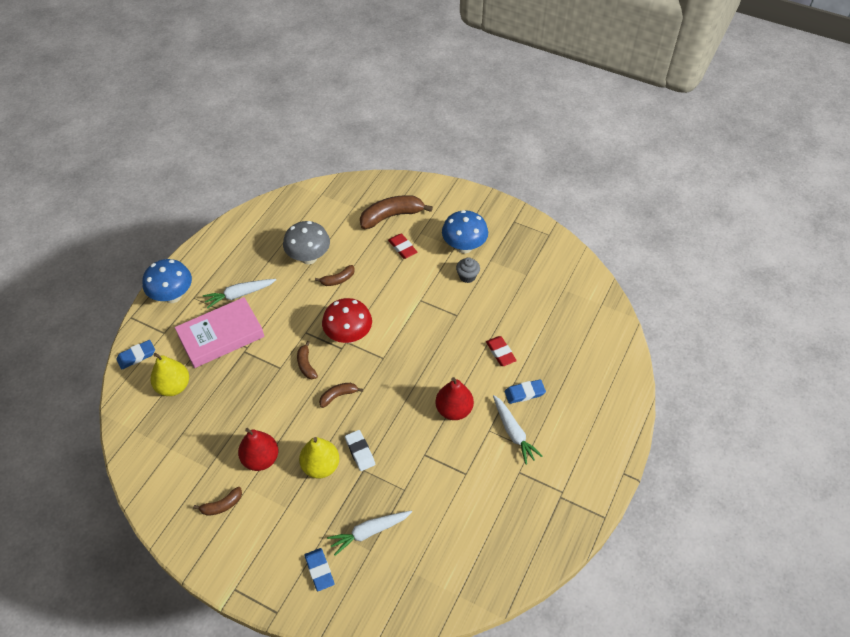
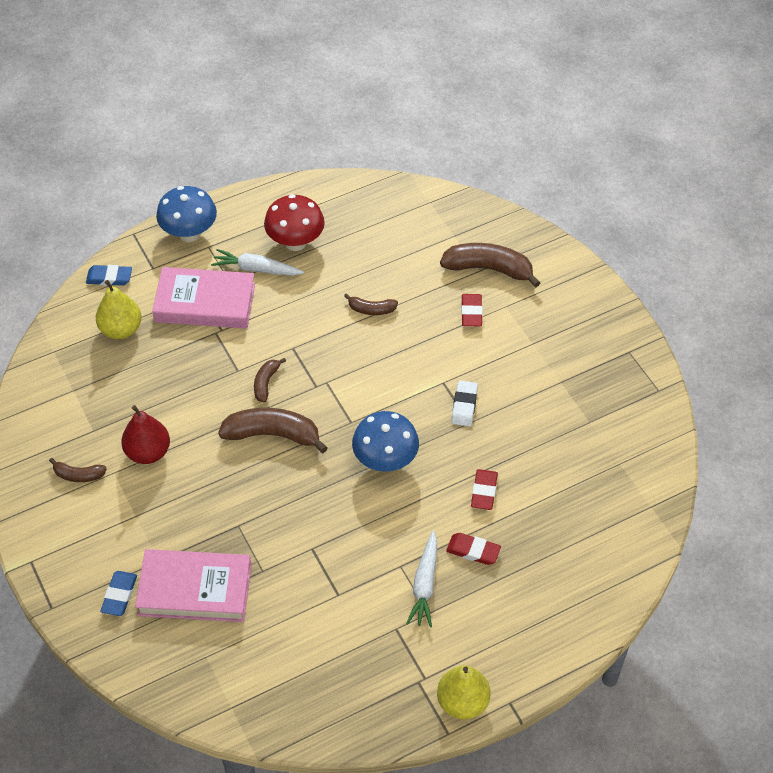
camera: 35 degrees right, 0 degrees up
grey mushroom [283,221,330,264] -> none
yellow pear [299,437,339,479] -> yellow pear moved to [437,665,490,720]
brown banana [319,383,363,408] -> brown banana [218,408,328,453], size x1.89
red mushroom [322,298,372,343] -> red mushroom moved to [264,194,325,251]
white carrot [327,511,412,556] -> pink book [135,549,251,622]
white eraser [345,430,375,471] -> white eraser moved to [451,381,478,426]
red pear [436,377,474,420] -> none
blue mushroom [442,210,488,254] -> blue mushroom moved to [352,411,419,472]
grey cupcake [456,257,480,283] -> none
blue eraser [505,379,546,404] -> red eraser [446,533,501,565]

